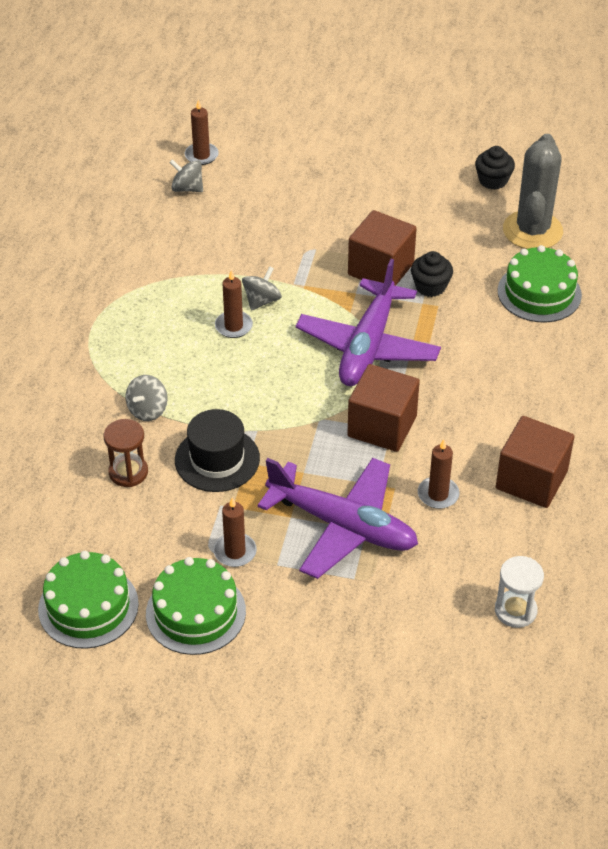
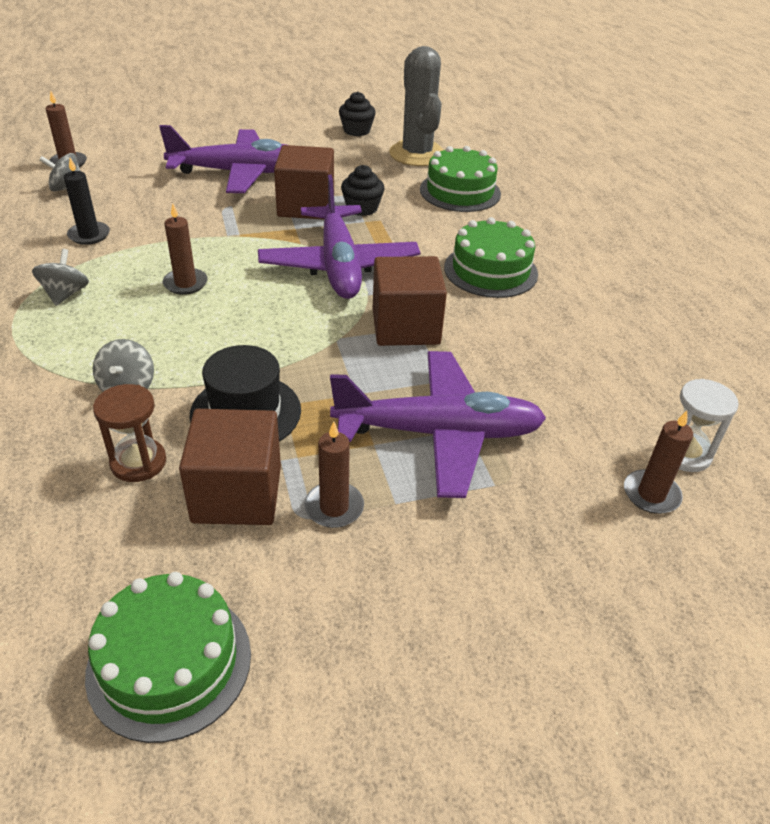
camera: 30 degrees left, 5 degrees down
green cake [146,557,246,655] -> green cake moved to [444,217,538,298]
grey spinning top [242,266,282,311] -> grey spinning top moved to [32,249,89,306]
brown candle [418,439,460,509] -> brown candle moved to [624,411,693,514]
brown cube [496,416,574,508] -> brown cube moved to [179,409,281,525]
none -> black candle [64,158,110,245]
none -> purple plane [159,125,286,193]

